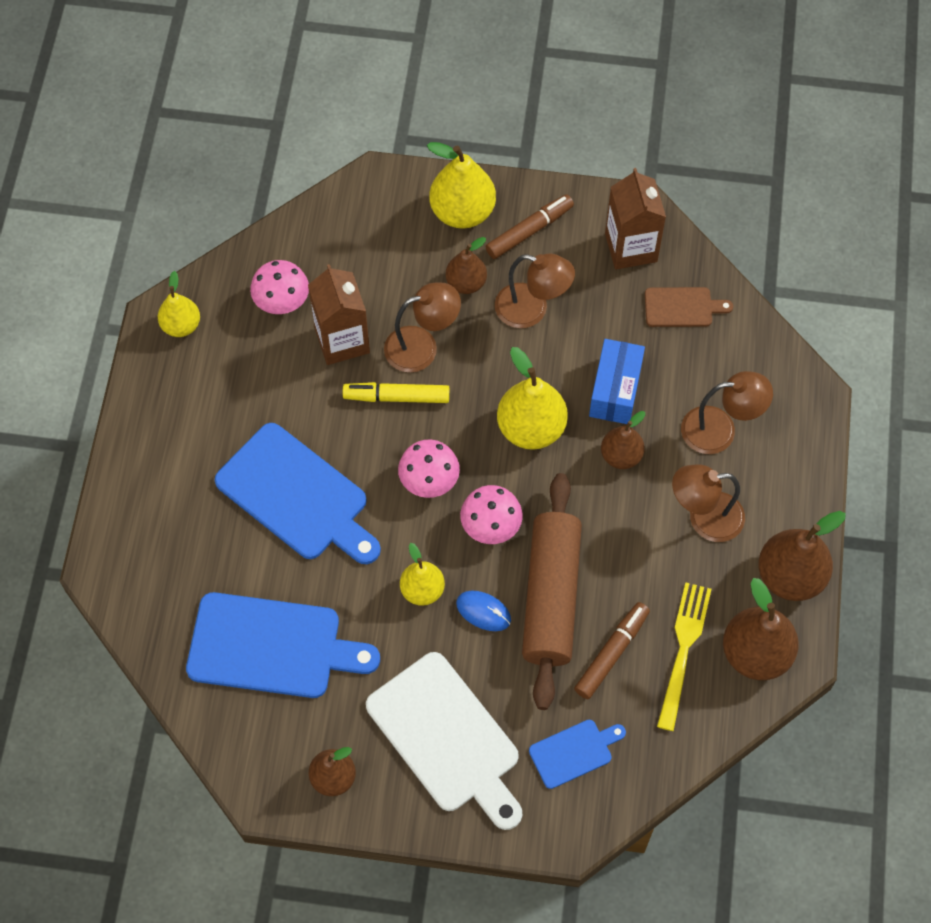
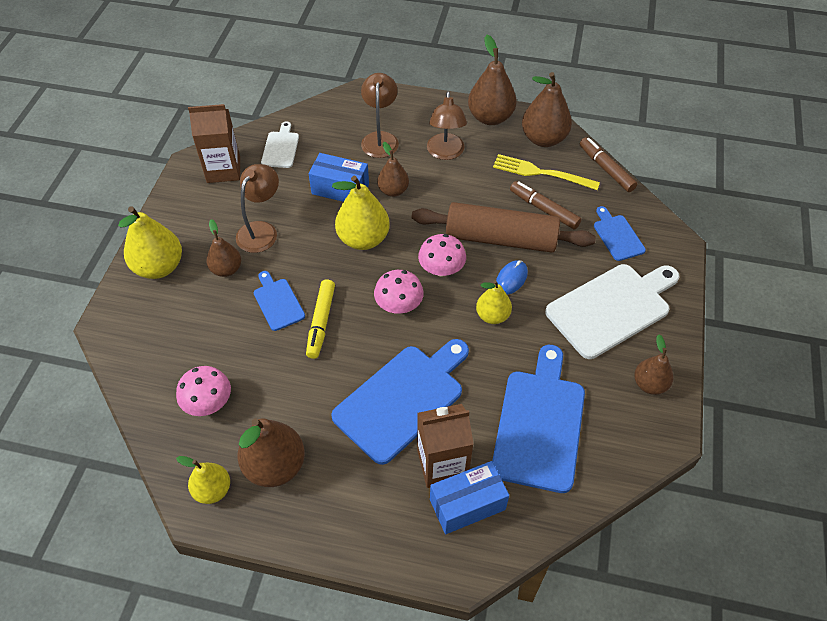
camera: 85 degrees left, 10 degrees down
brown carton [308,264,370,365] -> brown carton moved to [417,404,474,488]
brown lamp [384,283,461,373] -> blue cutting board [254,271,305,331]
brown marker [485,194,574,259] -> brown marker moved to [580,137,638,192]
brown cutting board [645,287,733,327] -> white cutting board [261,121,299,168]
none -> brown pear [237,418,305,487]
none -> blue box [430,461,509,534]

